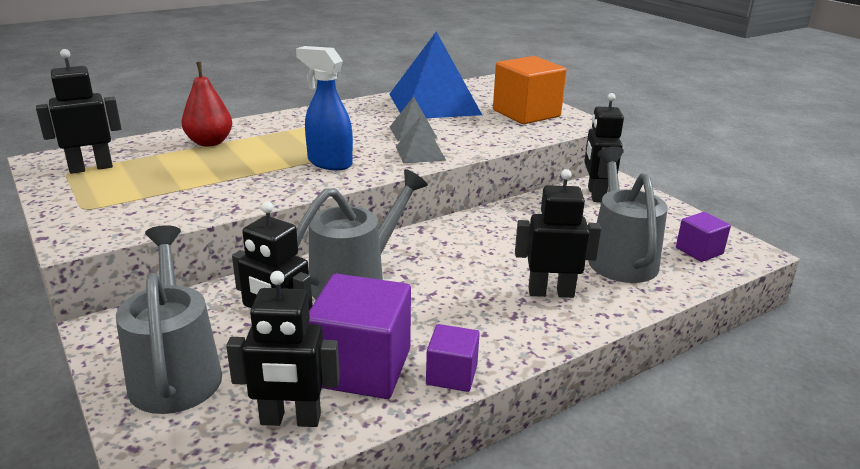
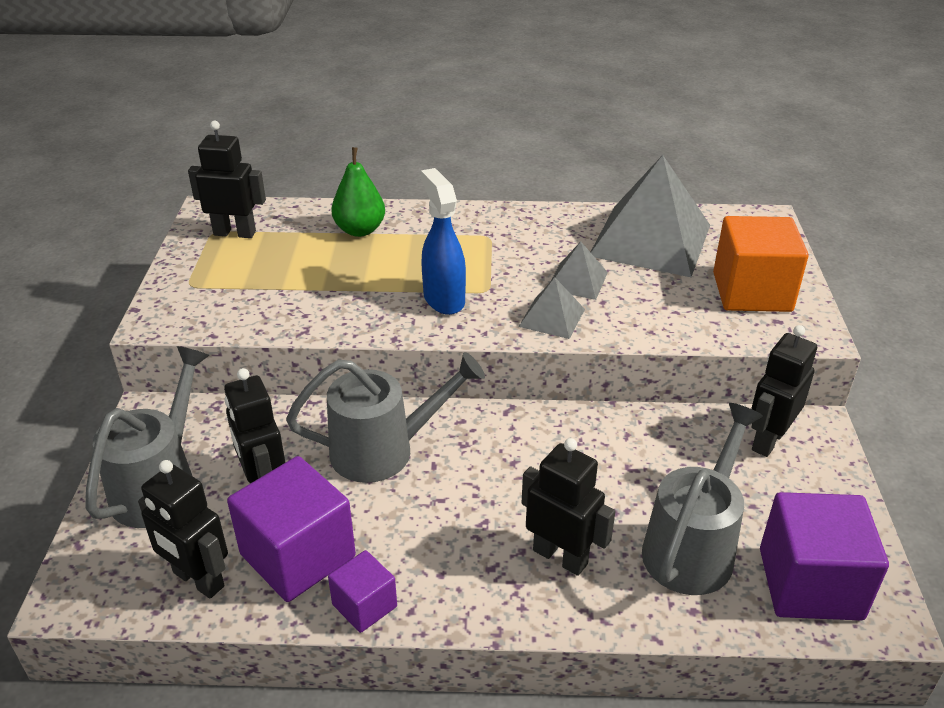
camera: 35 degrees right, 10 degrees up
red pear [181,62,232,147] -> green pear [331,147,385,237]
blue pyramid [389,32,482,118] -> grey pyramid [591,155,710,277]
purple cube [676,212,731,262] -> purple cube [760,492,889,621], size x1.87

